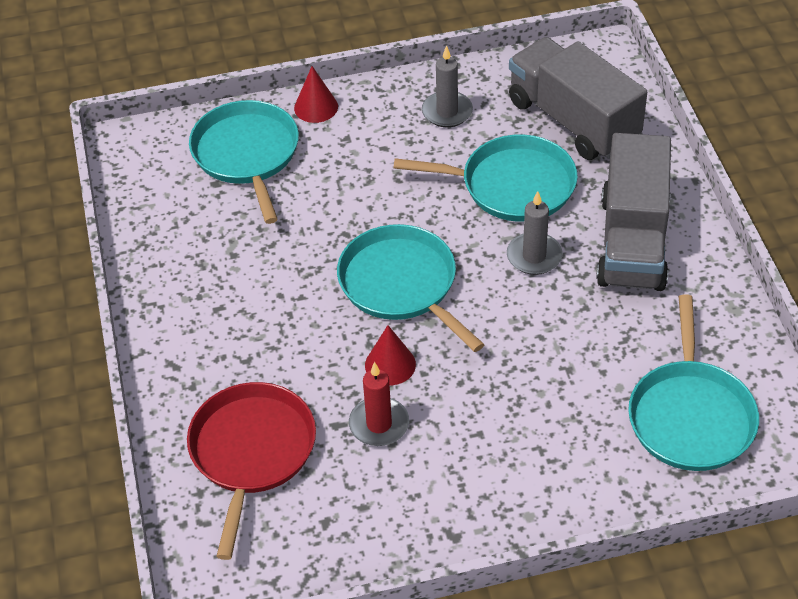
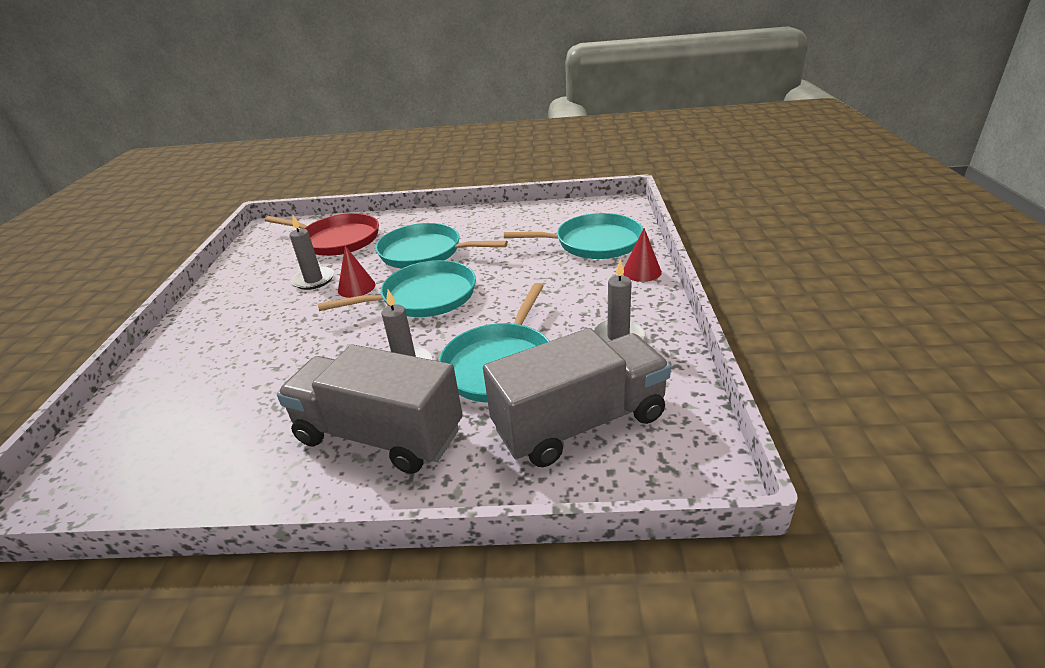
camera: 105 degrees right, 15 degrees down
red candle [349,362,409,446] -> grey candle [290,215,334,290]
turquoise pan [628,294,759,471] -> turquoise pan moved to [375,223,508,269]

